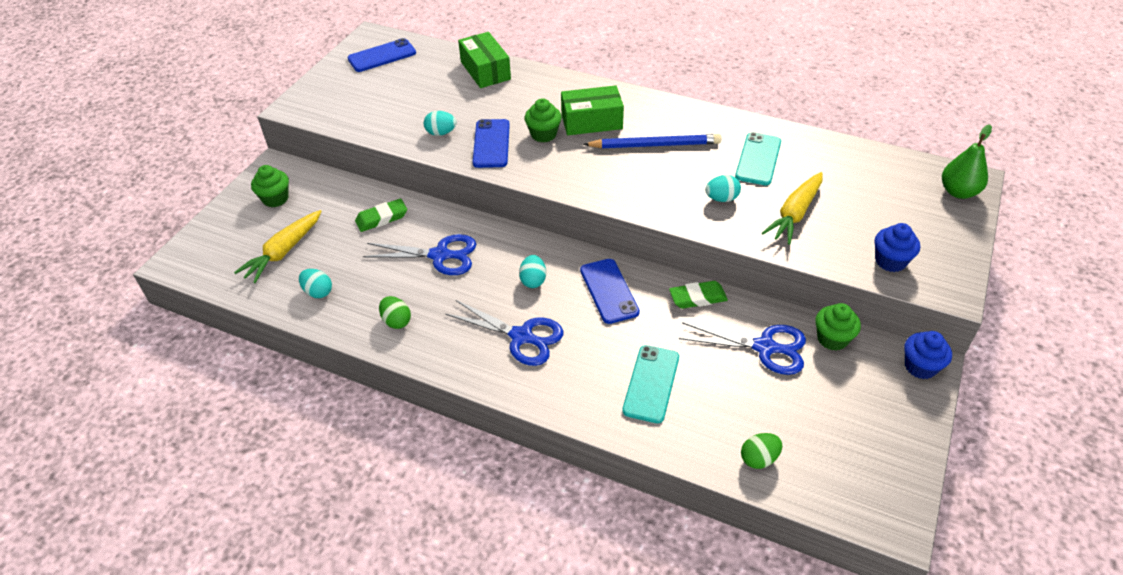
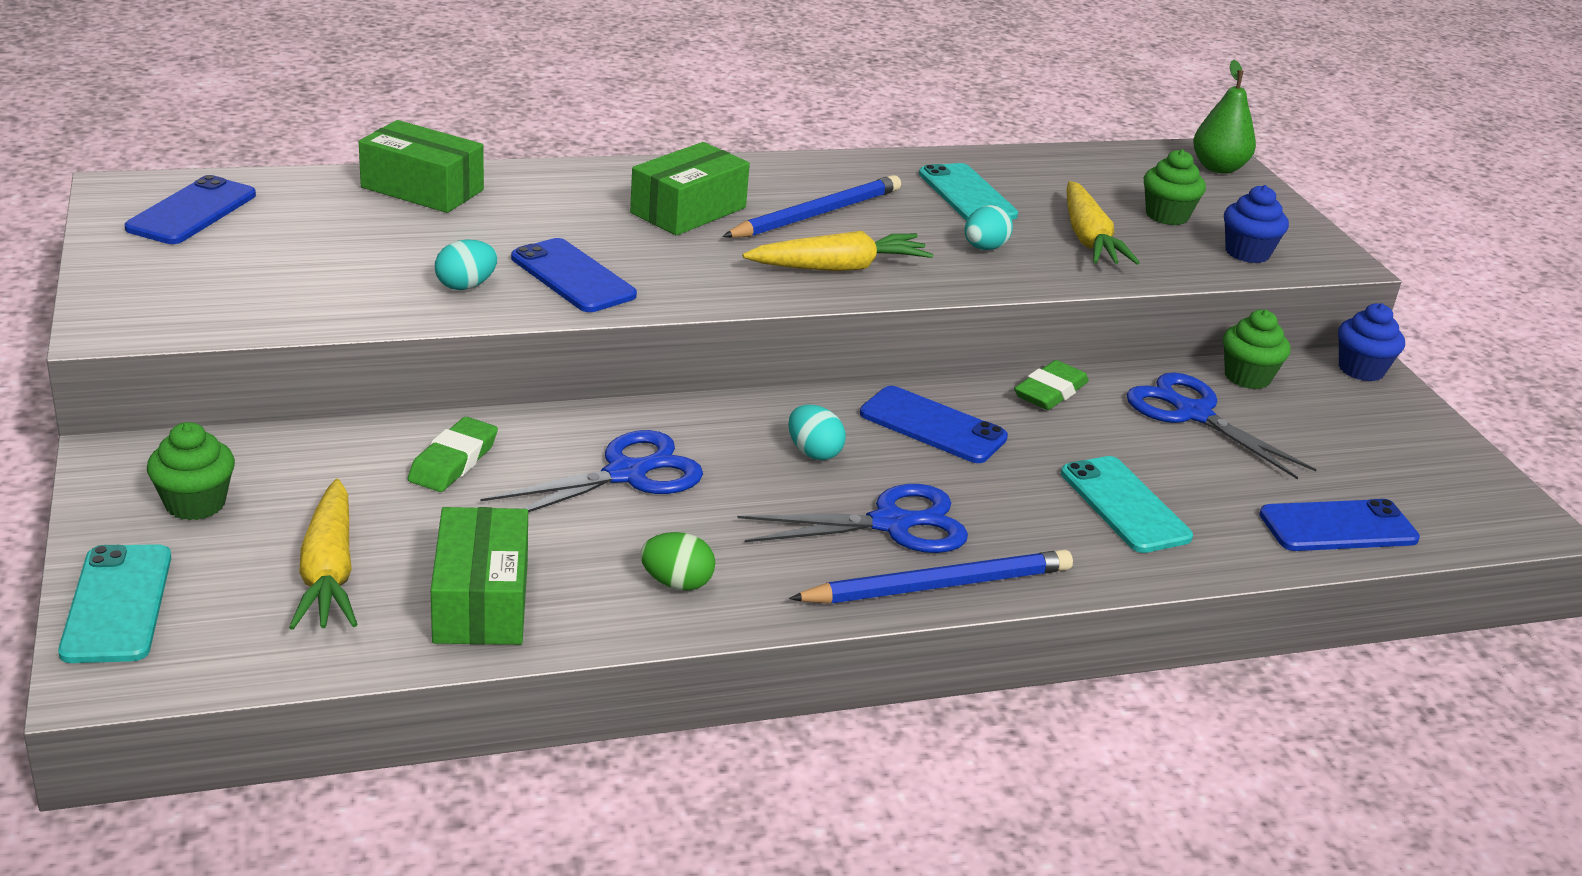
camera: 45 degrees left, 15 degrees down
turquoise egg [299,269,332,298] -> green box [431,507,528,645]
green cupcake [525,98,562,143] -> green cupcake moved to [1144,149,1206,225]
blue scissors [679,322,806,375] -> blue scissors turned 105 degrees counterclockwise [1126,373,1317,480]
green egg [741,433,783,469] -> blue phone [1259,499,1420,551]
none -> turquoise phone [58,544,171,663]
none -> yellow carrot [742,231,933,271]
none -> blue pencil [789,550,1073,604]

